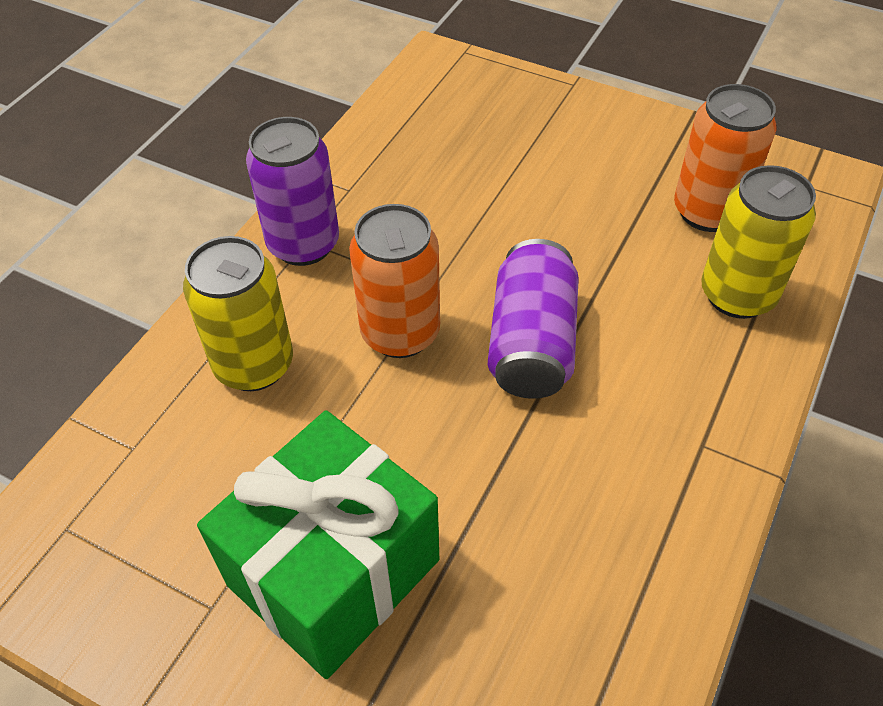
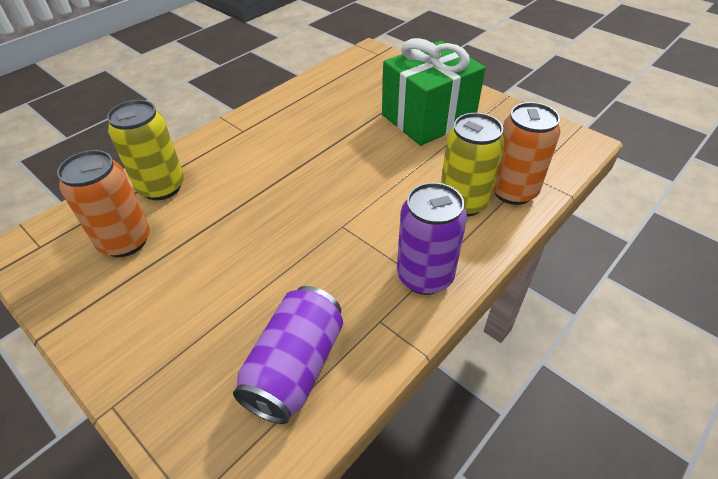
camera: 165 degrees left, 5 degrees down
orange can [349,204,440,358] -> orange can moved to [493,102,560,205]
purple can [488,239,579,399] -> purple can moved to [233,286,343,424]

